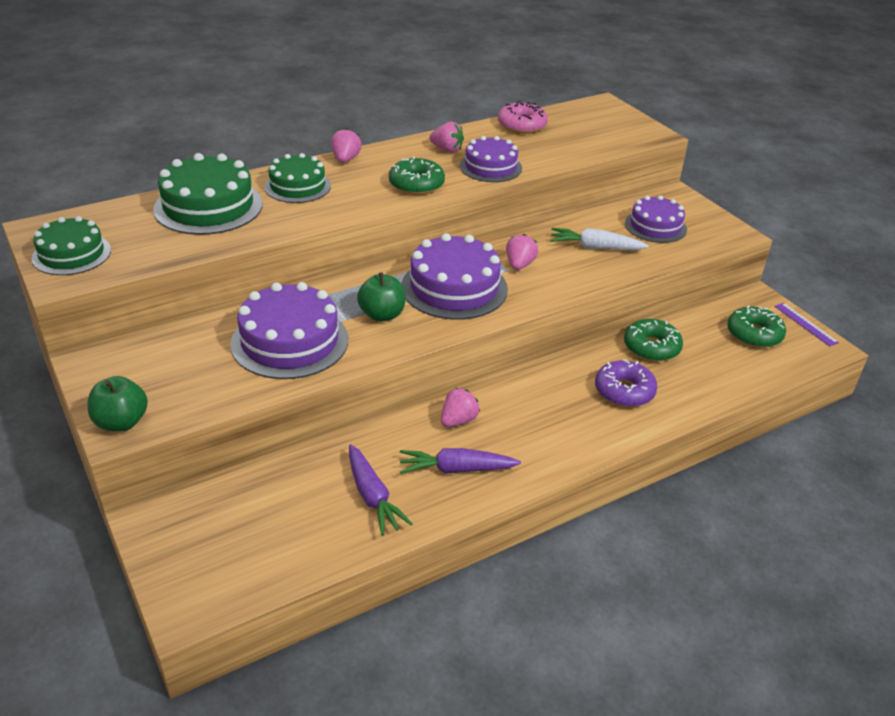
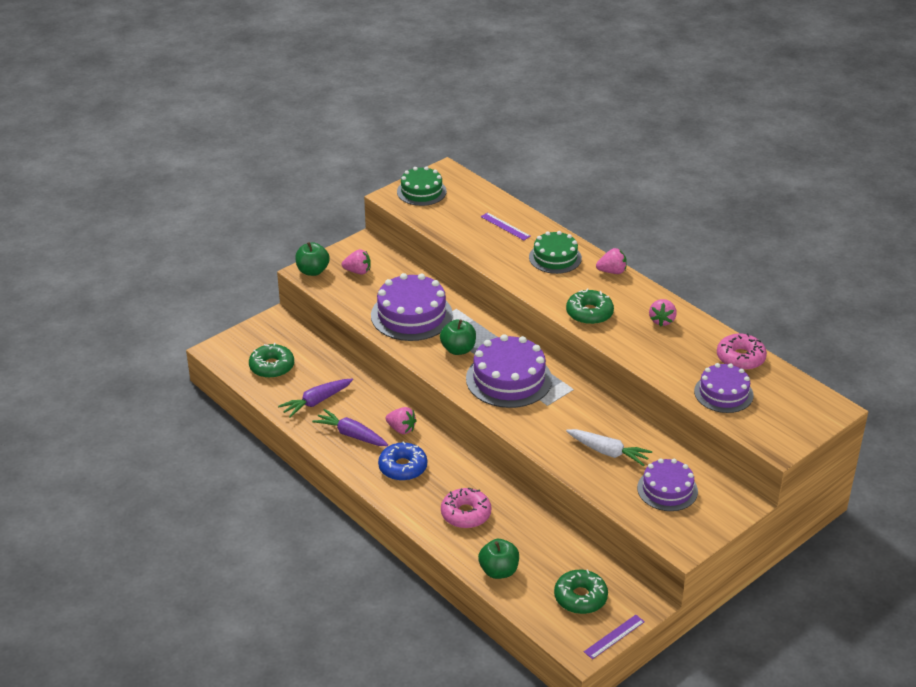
camera: 80 degrees right, 0 degrees up
green cake [153,153,263,235] -> purple ruler [481,212,531,240]
purple carrot [400,448,521,474] -> purple carrot turned 45 degrees counterclockwise [312,409,388,446]
purple cake [460,136,522,182] -> purple cake moved to [694,363,754,413]
pink strawberry [506,234,538,270] -> pink strawberry moved to [342,249,371,274]
white carrot [550,228,649,250] -> white carrot turned 120 degrees clockwise [566,429,652,466]
purple donut [595,359,657,407] -> pink donut [441,488,491,528]
green donut [624,319,683,361] -> green donut moved to [249,343,294,378]
none -> blue donut [378,441,427,481]
none -> green apple [478,539,519,579]

